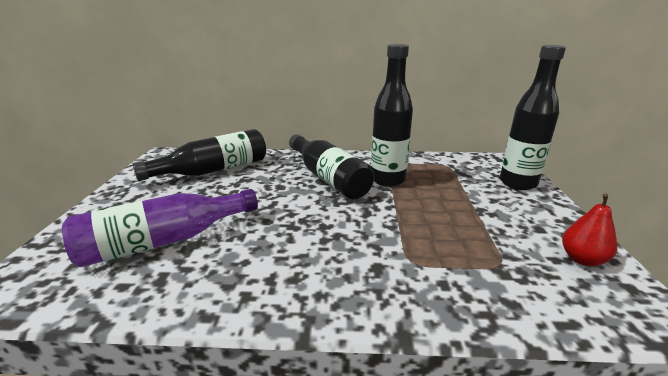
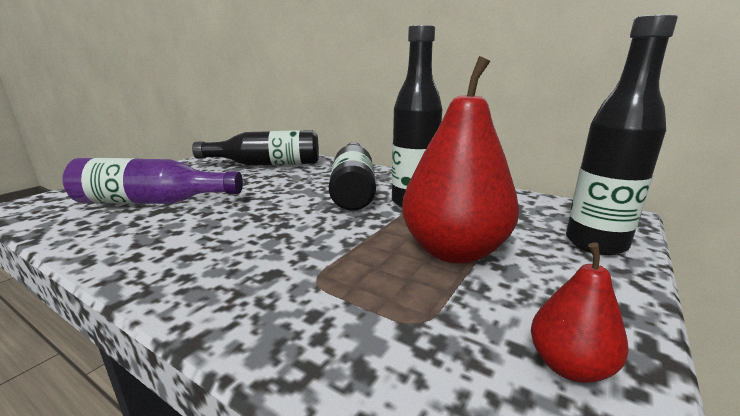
camera: 30 degrees right, 5 degrees down
none -> red pear [402,56,519,264]

